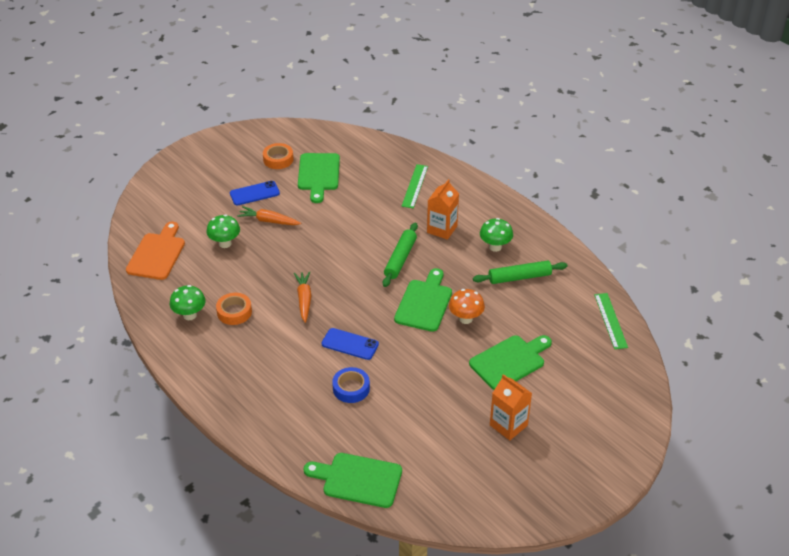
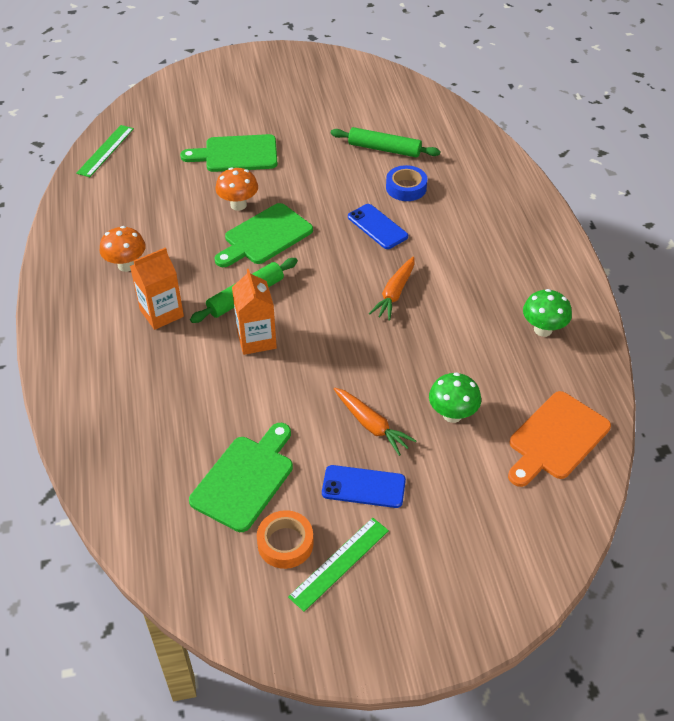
camera: 150 degrees left, 5 degrees up
orange tape [216,293,252,325] -> none
green cutting board [304,453,402,508] -> none
green ruler [402,164,428,208] -> green ruler moved to [288,518,389,612]
green rolling pin [473,261,567,284] -> green rolling pin moved to [331,127,440,158]
green mushroom [480,218,513,252] -> orange mushroom [100,226,146,272]
orange carton [490,374,532,440] -> orange carton moved to [232,269,277,355]

